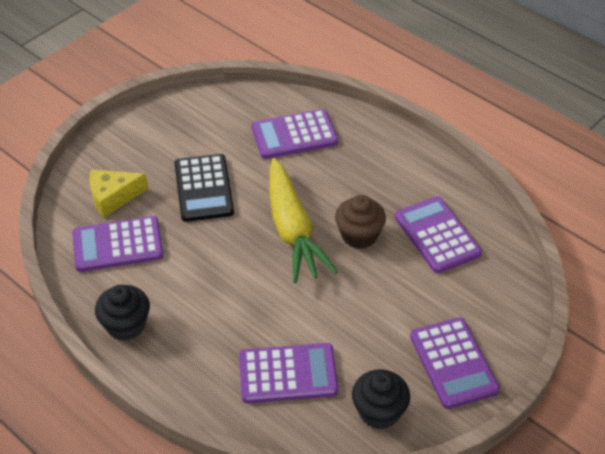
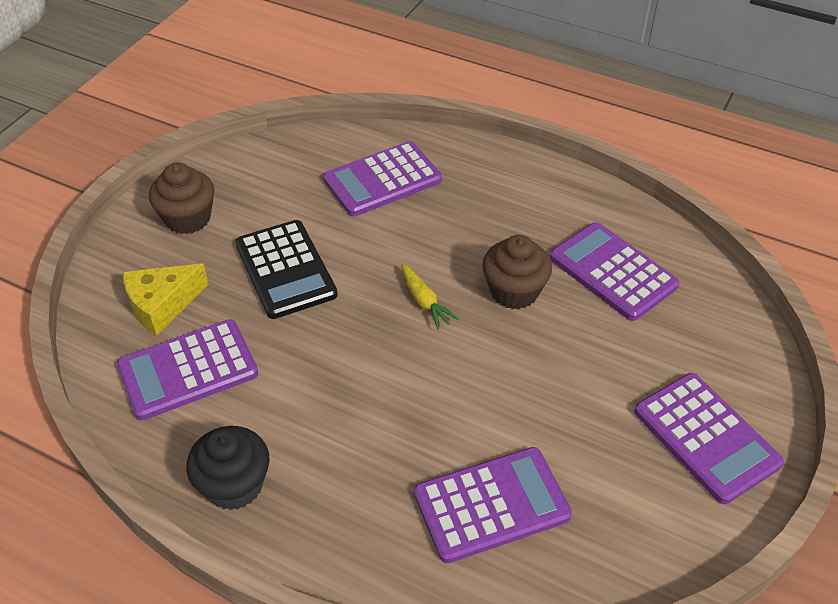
camera: 15 degrees left, 0 degrees up
yellow carrot [269,158,338,283] -> yellow carrot [401,264,459,329], size x0.41
black cupcake [352,369,410,429] -> none
none -> brown cupcake [149,163,215,234]

